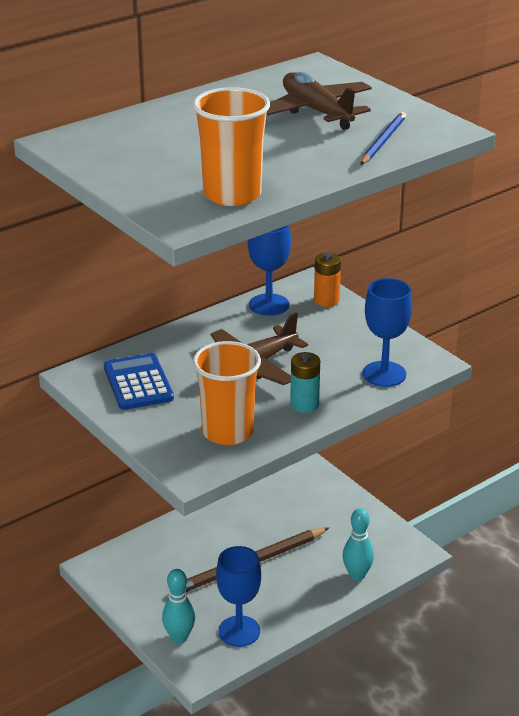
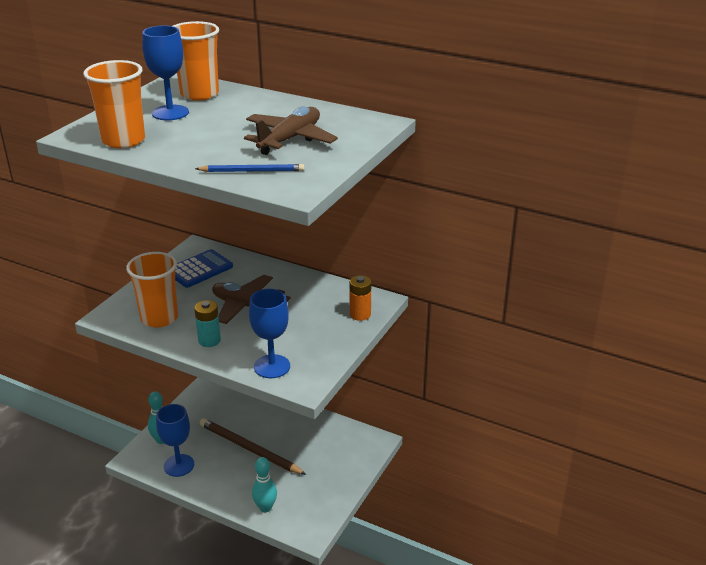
camera: 65 degrees right, 0 degrees up
blue goblet [248,225,291,316] -> blue goblet moved to [142,26,189,120]
none -> orange cup [173,21,219,101]

